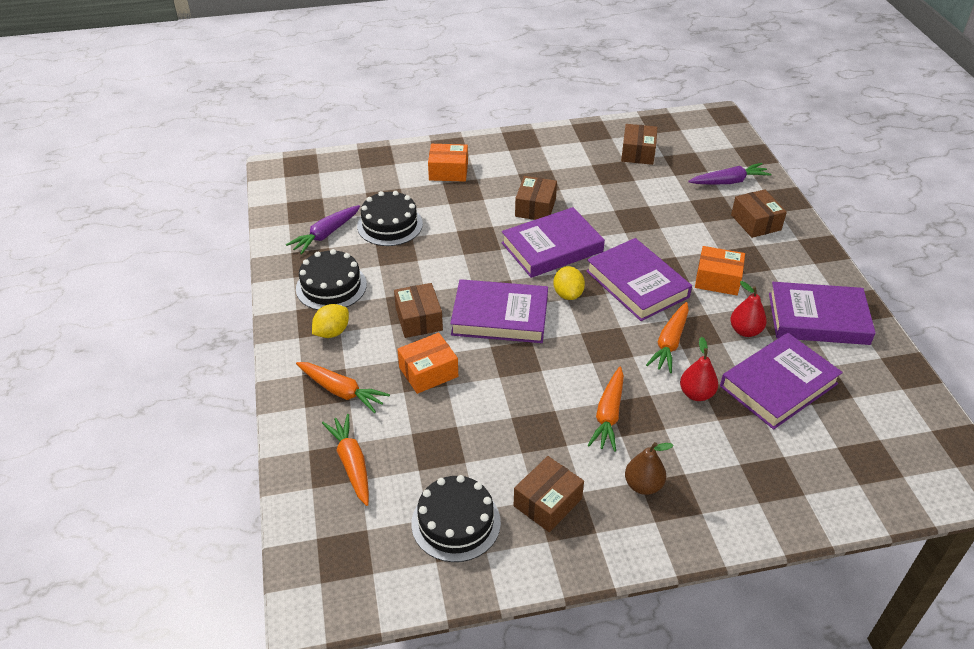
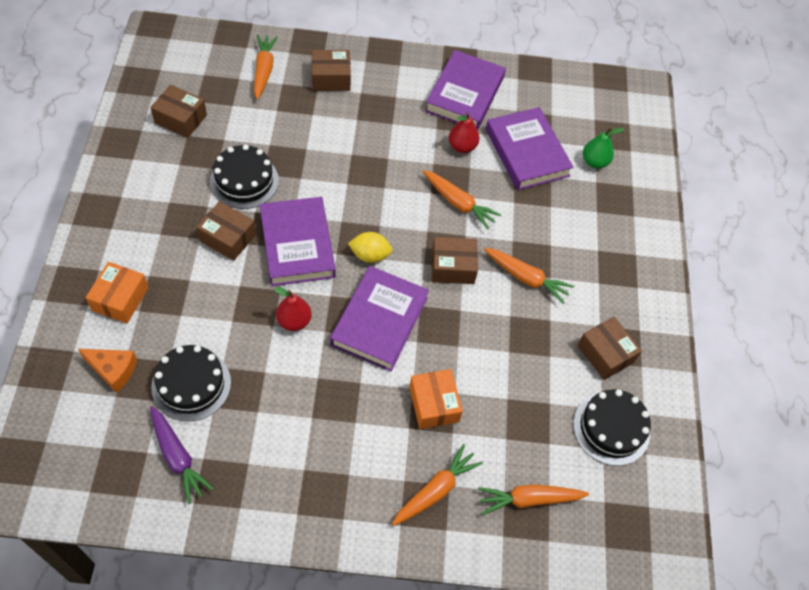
camera: 80 degrees left, 15 degrees up
black cake [296,249,367,310] -> black cake moved to [210,144,279,209]
yellow lemon [312,304,349,338] -> none
brown box [394,283,443,338] -> brown box moved to [432,237,478,284]
purple book [586,238,692,321] -> none
brown pear [625,442,674,495] -> none
red pear [680,337,718,401] -> red pear moved to [274,287,312,331]
purple carrot [688,163,771,185] -> orange carrot [254,35,278,100]
orange box [695,246,745,295] -> none
none -> orange cheese [78,349,137,393]
none -> green pear [583,128,624,169]

